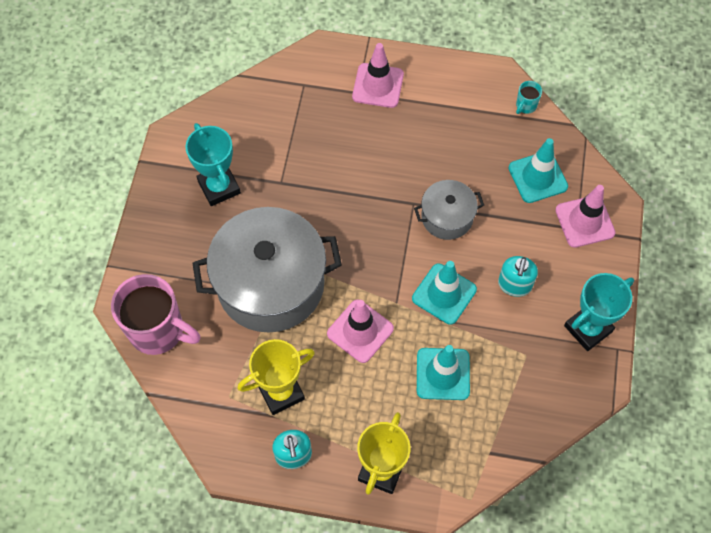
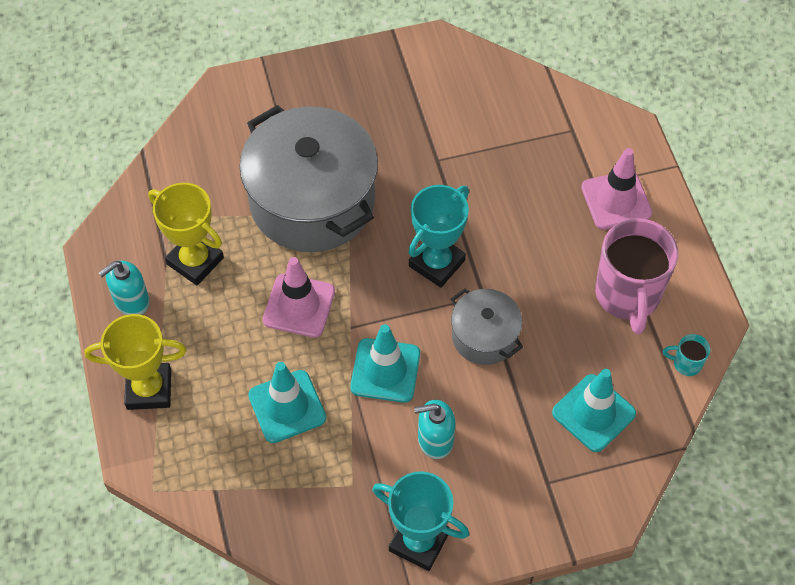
camera: 65 degrees right, 5 degrees down
pink mug [111,274,201,355] -> pink mug moved to [595,218,678,334]
turquoise trophy [185,123,241,206] -> turquoise trophy moved to [408,185,469,288]
pink traffic cone [555,185,615,248] -> none

